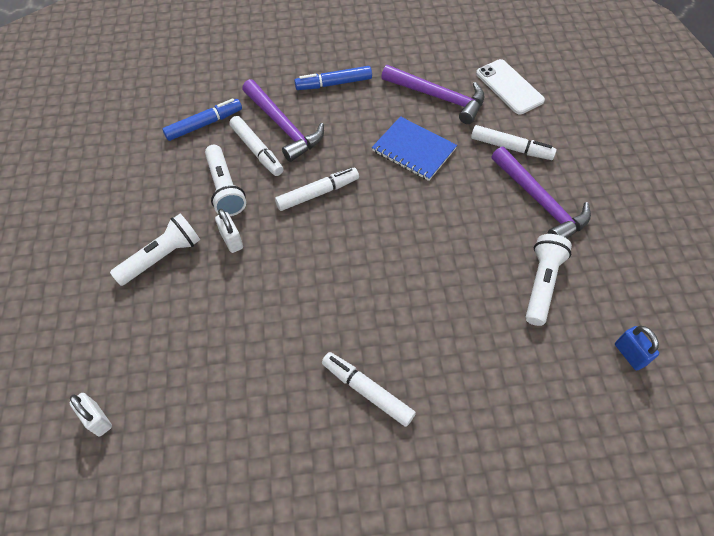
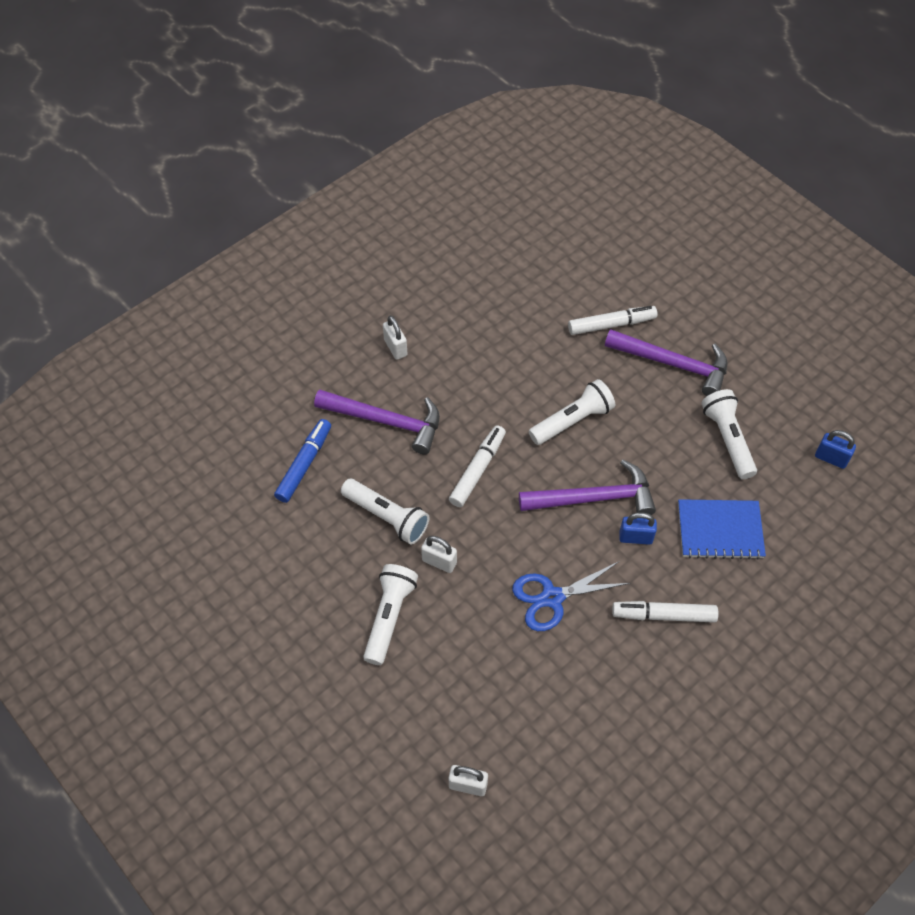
camera: 35 degrees left, 0 degrees up
white marker [229,116,283,176] -> none
blue marker [294,66,372,90] -> white padlock [383,315,407,360]
blue notebook [372,116,457,181] -> blue notebook moved to [678,499,766,560]
purple hammer [381,65,484,124] -> purple hammer moved to [519,460,656,515]
white phone [476,59,545,114] -> none
none -> blue scissors [512,562,630,631]
none -> white flashlight [529,379,615,445]
none -> blue padlock [619,512,657,545]

